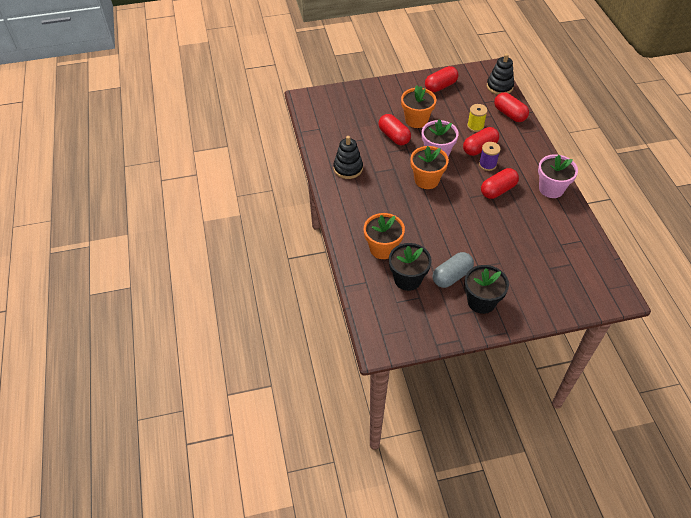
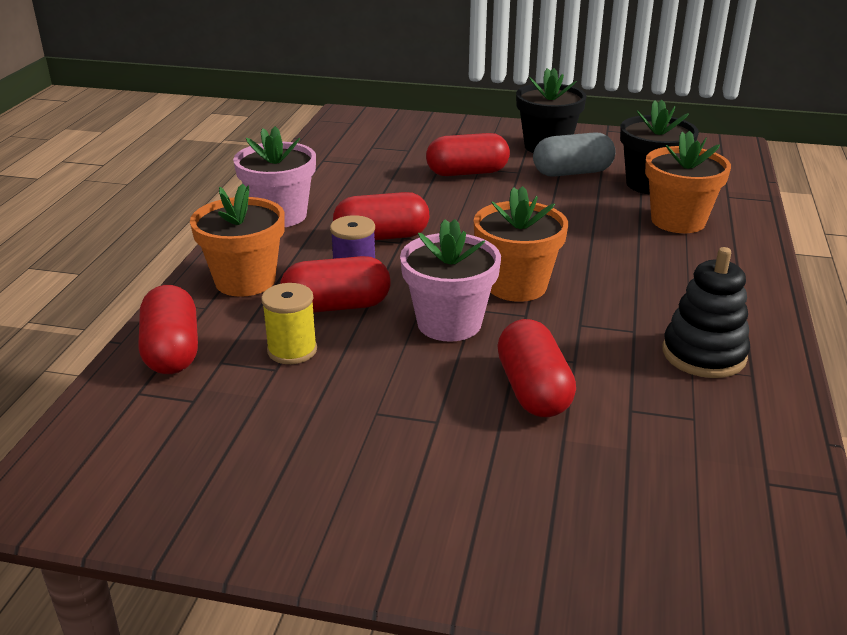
camera: 155 degrees left, 20 degrees down
orange flower pot [401,85,436,128] -> orange flower pot moved to [190,184,285,297]
red capsule [425,66,458,92] -> red capsule moved to [426,133,510,176]
black stacking toy [487,54,514,95] -> none

